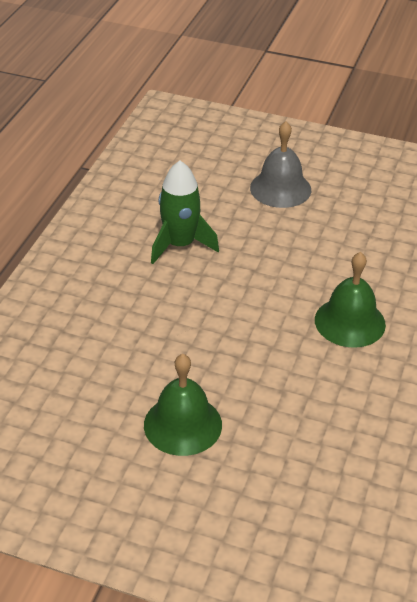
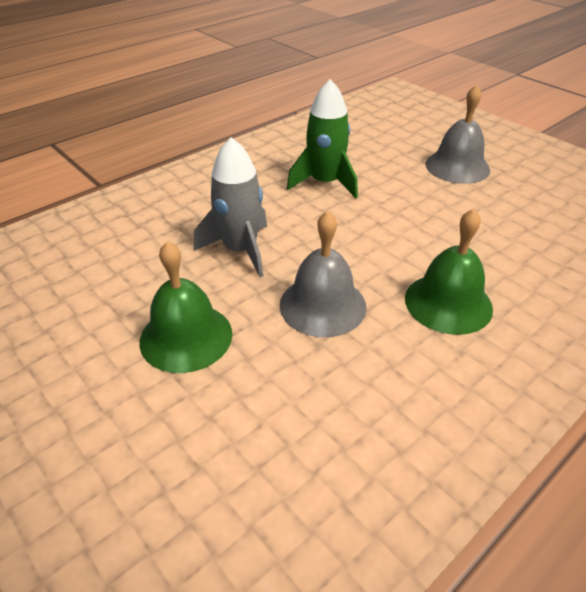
camera: 30 degrees right, 0 degrees up
none -> grey rocket [194,137,267,277]
none -> grey bell [280,211,366,337]

